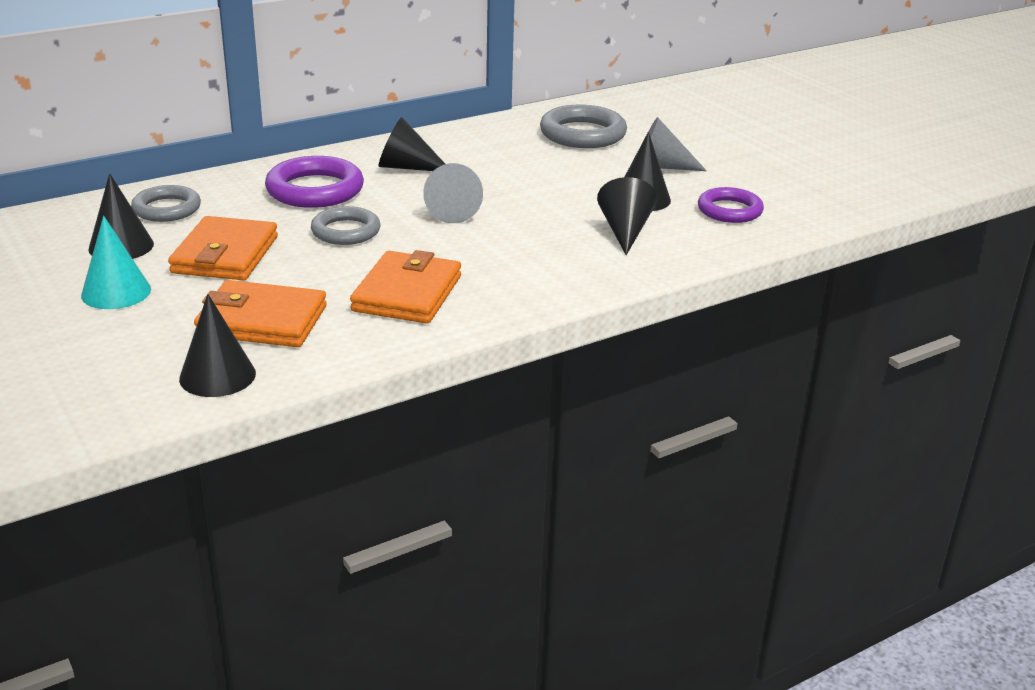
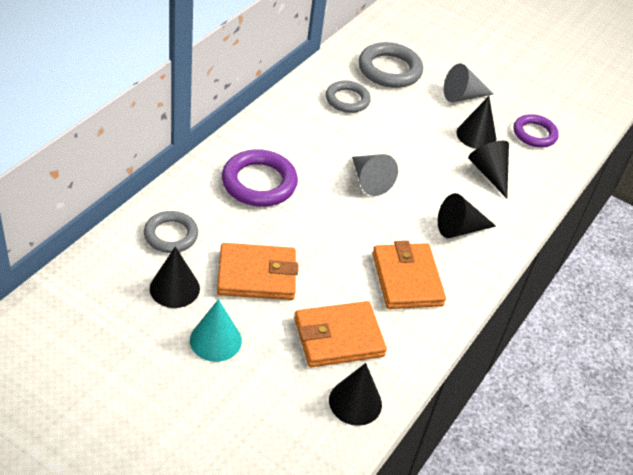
camera: 30 degrees left, 15 degrees up
orange wallet [168,216,278,280] -> orange wallet turned 75 degrees counterclockwise [217,243,298,300]
grey ring [311,206,380,245] -> grey ring moved to [326,81,371,113]
black cone [378,117,445,171] -> black cone moved to [438,193,496,238]

